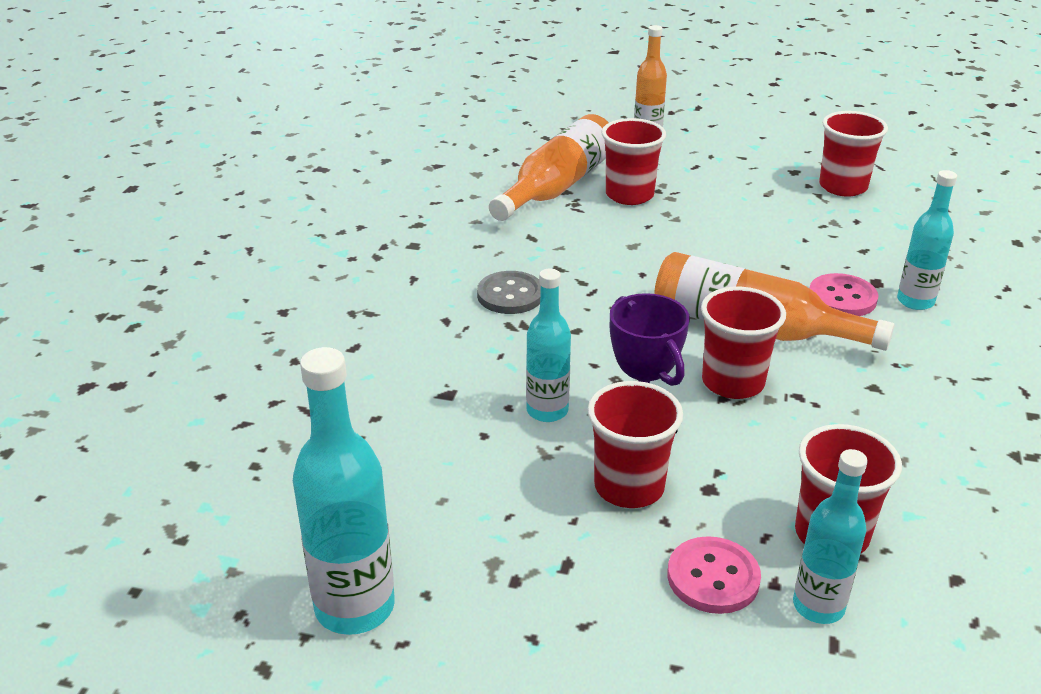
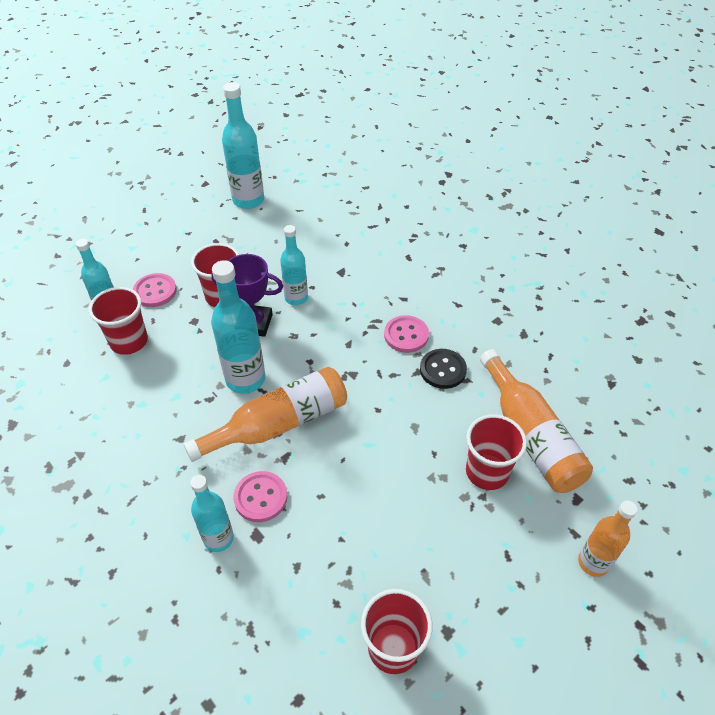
camera: 125 degrees right, 15 degrees up
grey button [477,271,541,314] -> pink button [384,315,429,353]
red cup [701,287,786,399] -> turquoise bottle [211,260,265,394]
none -> black button [420,349,467,389]

